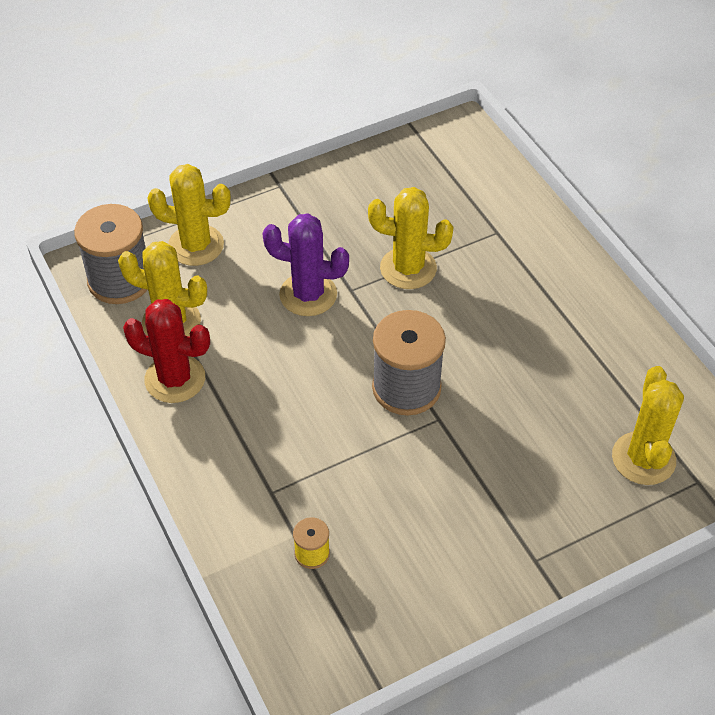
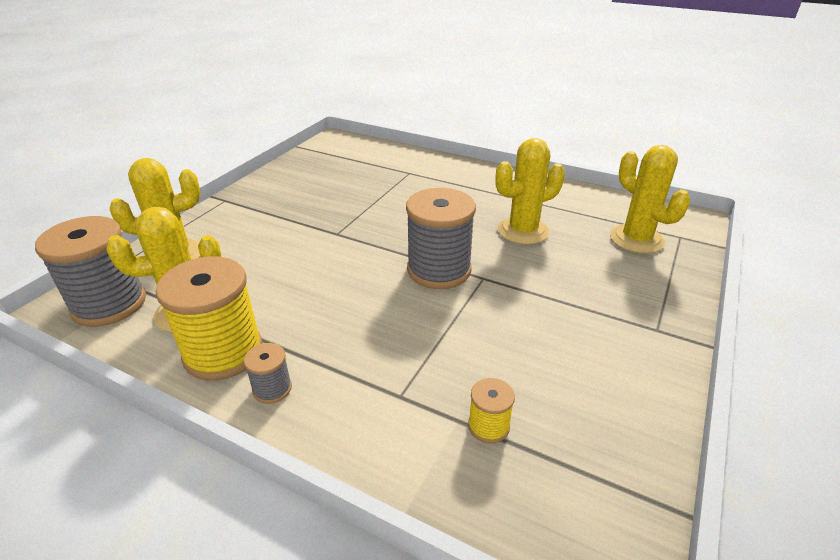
camera: 35 degrees left, 15 degrees down
red cactus [123,299,210,403] -> yellow spool [156,256,262,381]
purple cactus [262,213,349,316] -> none
yellow cactus [368,187,453,289] -> yellow cactus moved to [495,138,565,245]
none -> grey spool [244,343,292,404]

